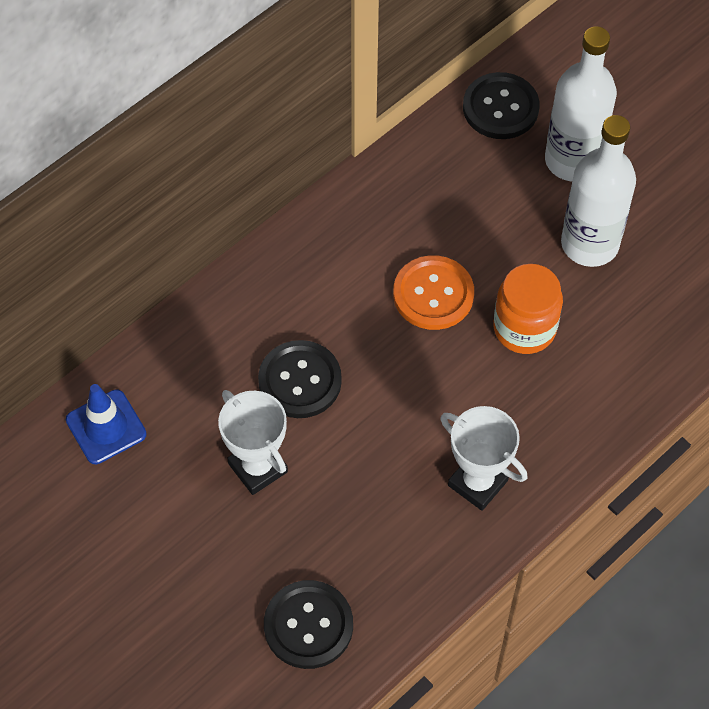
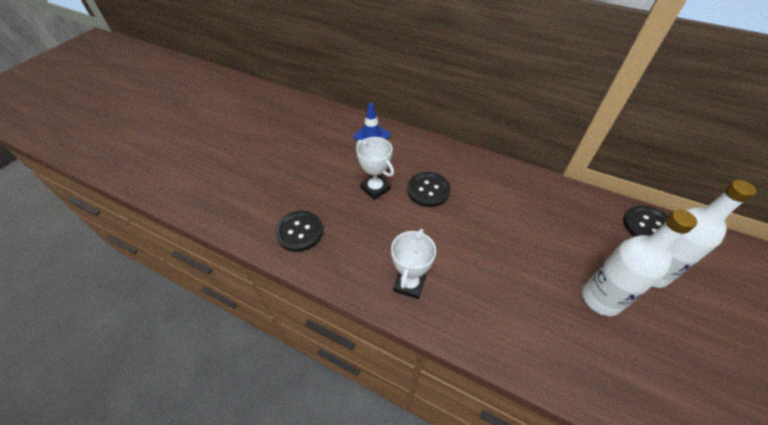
camera: 70 degrees right, 10 degrees down
white trophy [218,390,288,495] -> white trophy turned 75 degrees counterclockwise [356,137,394,200]
orange button [393,255,474,330] -> none
orange jar [493,264,563,354] -> none

